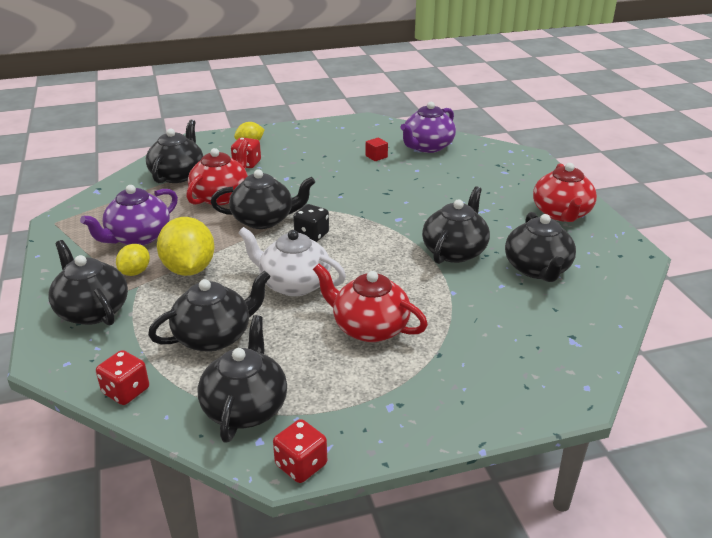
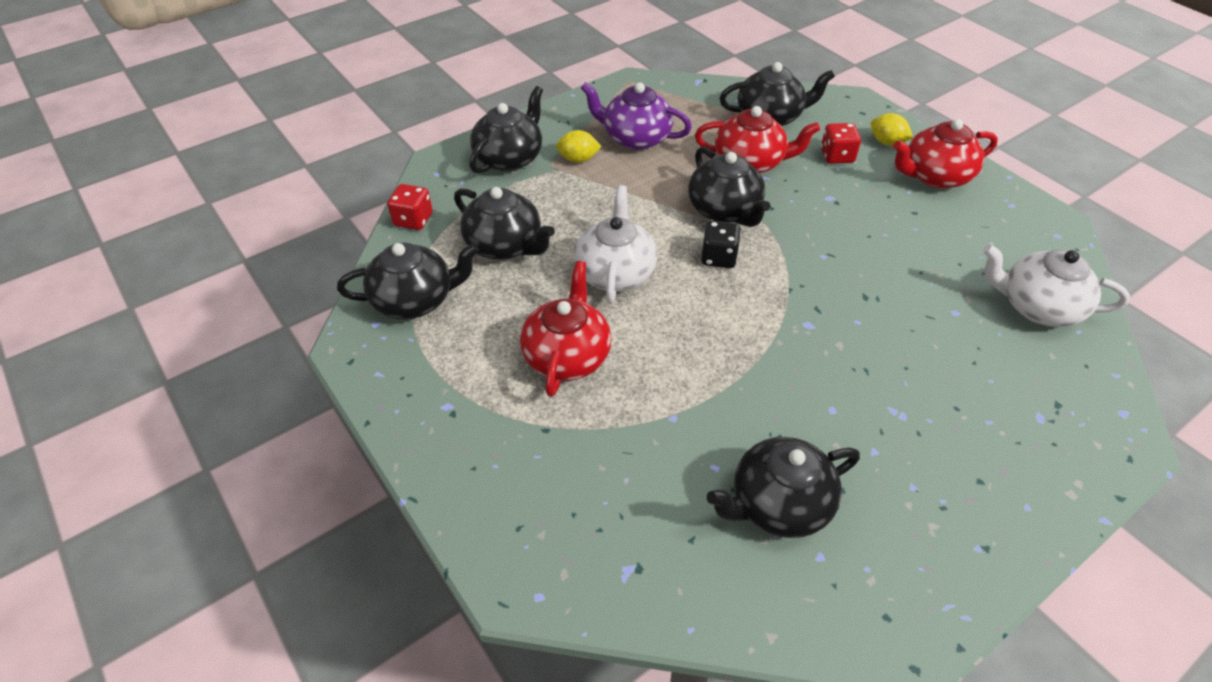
camera: 70 degrees right, 15 degrees up
yellow lemon [157,217,215,276] -> none
red dice [273,419,327,483] -> none
red cube [366,137,388,161] -> none
purple teapot [400,102,456,153] -> white teapot [983,244,1130,327]
black teapot [422,186,490,264] -> none
red teapot [533,163,597,222] -> red teapot moved to [893,119,998,189]

